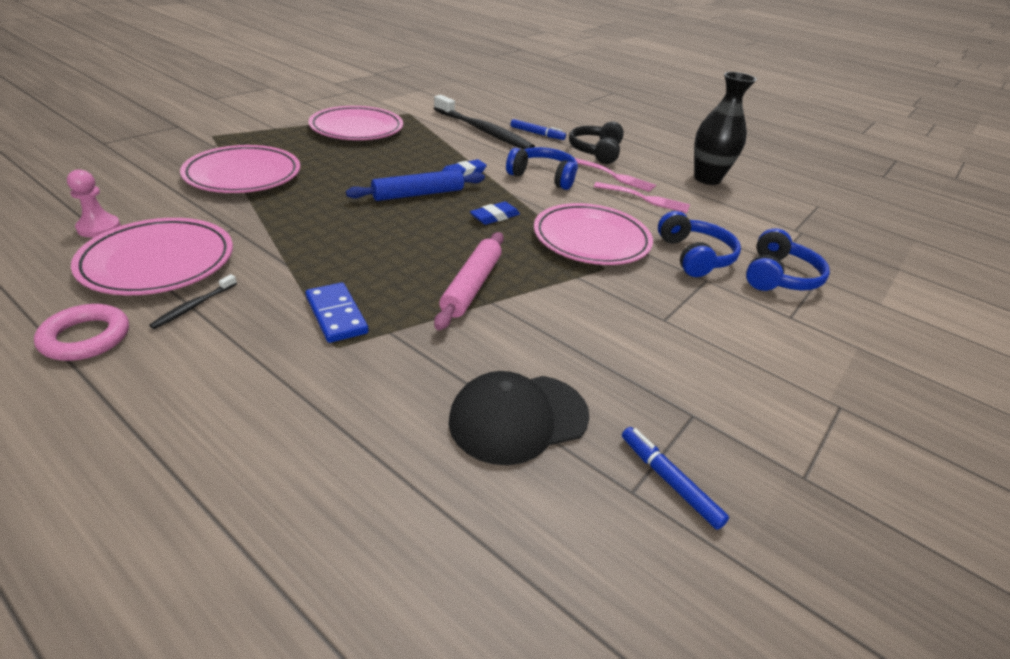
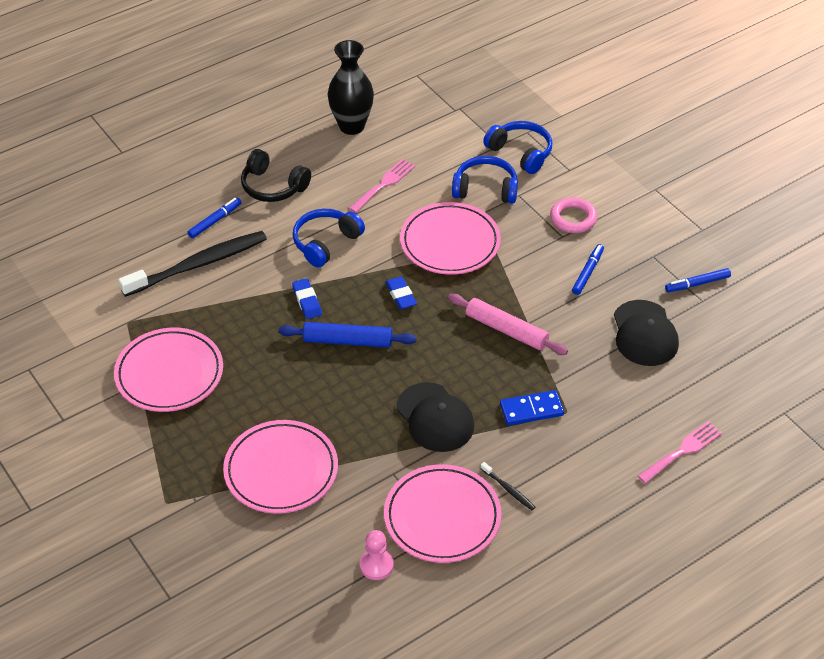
camera: 70 degrees left, 10 degrees up
pink ring [34,304,129,361] -> pink ring moved to [550,197,597,233]
blue rolling pin [346,169,485,201] -> blue rolling pin turned 75 degrees counterclockwise [279,322,417,348]
pink fork [575,158,656,192] -> pink fork moved to [638,421,722,484]
none -> black cap [396,382,474,452]
none -> blue marker [572,244,604,295]

